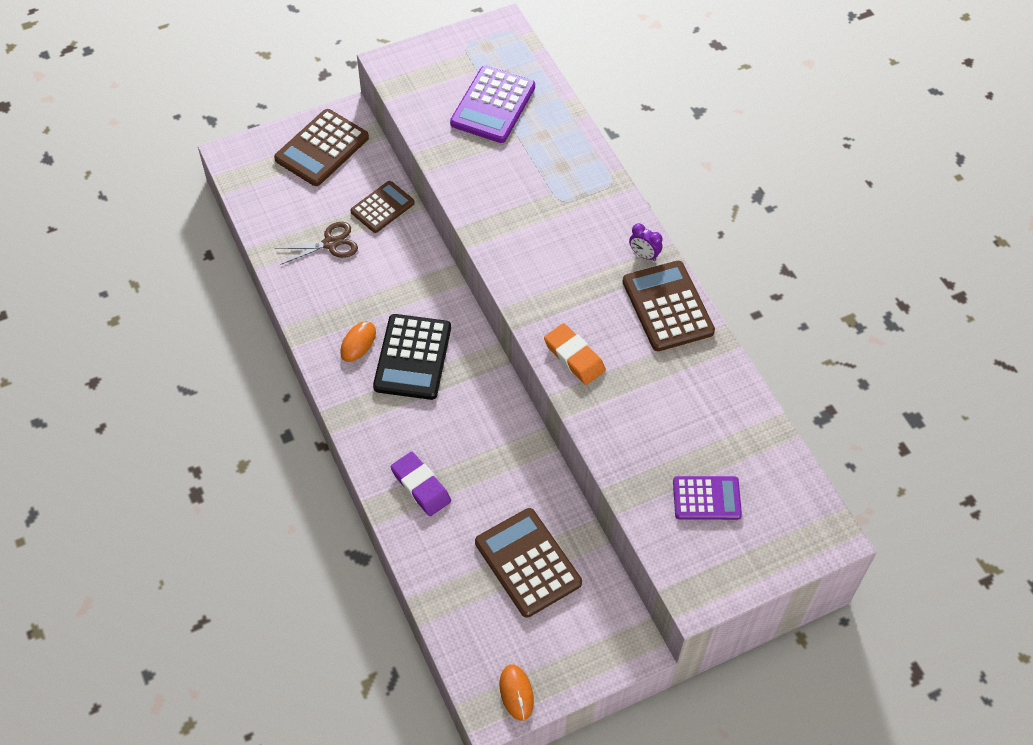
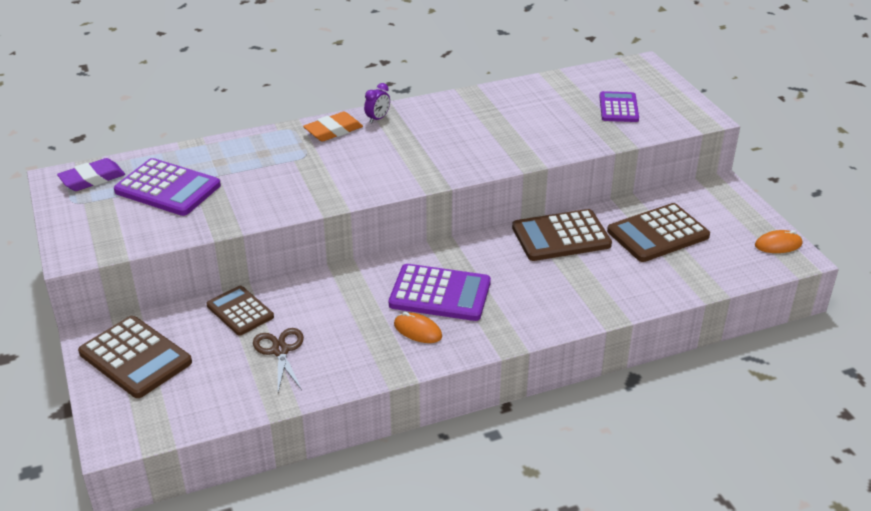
camera: 85 degrees left, 20 degrees down
black calculator [373,314,451,400] -> purple calculator [389,264,491,321]
purple eraser [391,452,451,516] -> purple eraser moved to [57,158,125,191]
orange eraser [544,323,606,385] -> orange eraser moved to [303,112,363,142]
brown calculator [622,261,715,351] -> brown calculator moved to [512,209,612,261]

